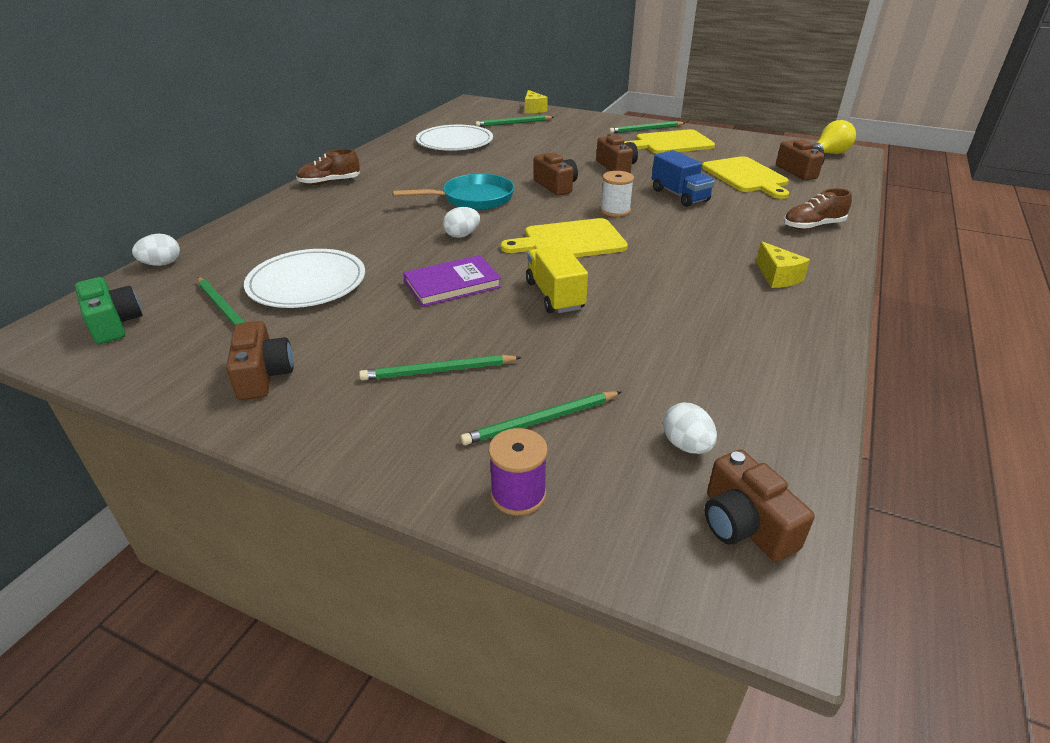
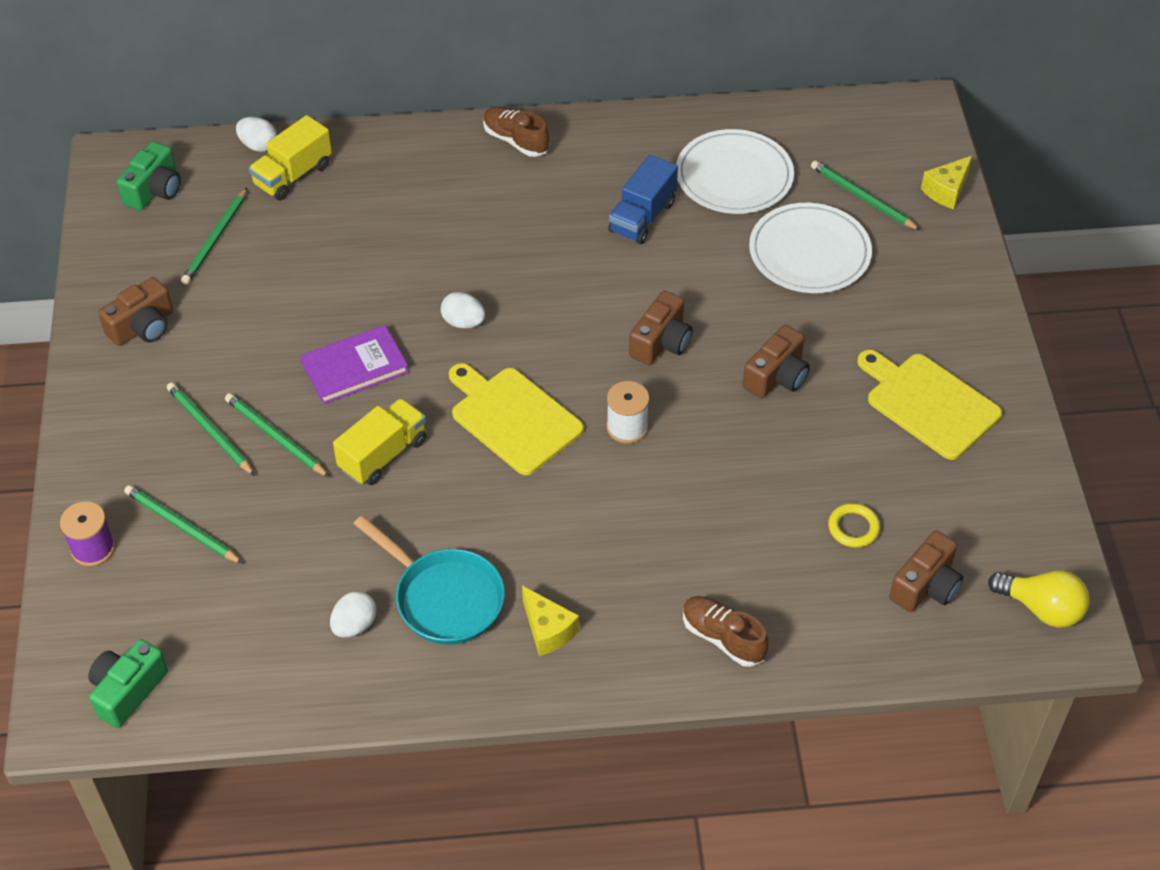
camera: 60 degrees right, 15 degrees up
white plate [244,249,365,308] -> white plate moved to [749,203,872,293]
turquoise pan [392,174,515,210] -> turquoise pan moved to [354,515,505,645]
purple book [403,255,502,307] -> purple book turned 60 degrees counterclockwise [300,325,409,404]
green pencil [609,121,685,133] -> green pencil moved to [225,393,329,477]
blue truck [652,150,715,207] -> blue truck moved to [608,155,678,244]
white egg [663,403,717,454] -> white egg moved to [330,591,376,638]
yellow cutting board [702,156,789,199] -> yellow ring [828,503,880,548]
brown camera [704,450,815,562] -> green camera [88,639,168,728]
yellow cheese [756,241,810,288] -> yellow cheese turned 75 degrees counterclockwise [522,586,579,656]
none -> yellow truck [249,115,332,200]

